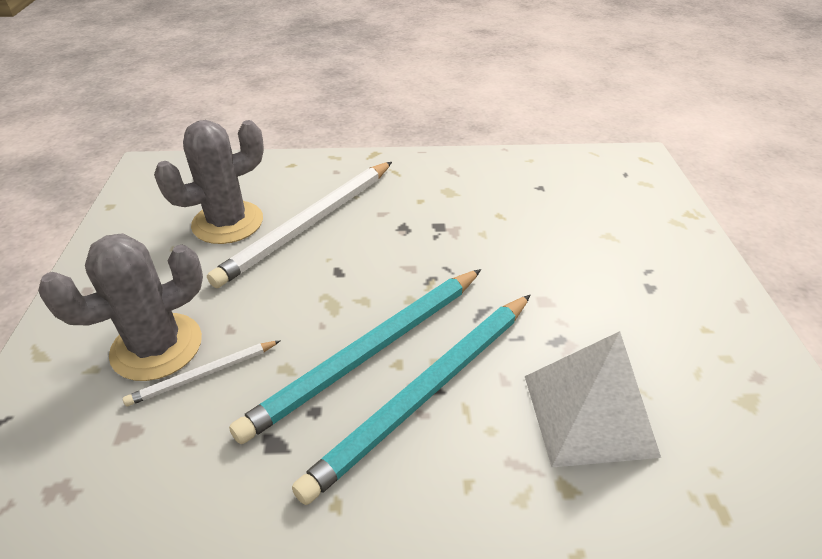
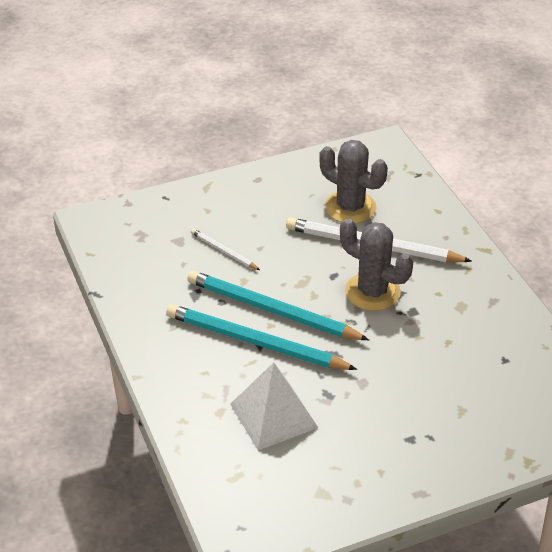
camera: 70 degrees right, 0 degrees up
grey cactus [38,233,203,381] -> grey cactus moved to [340,219,413,311]

